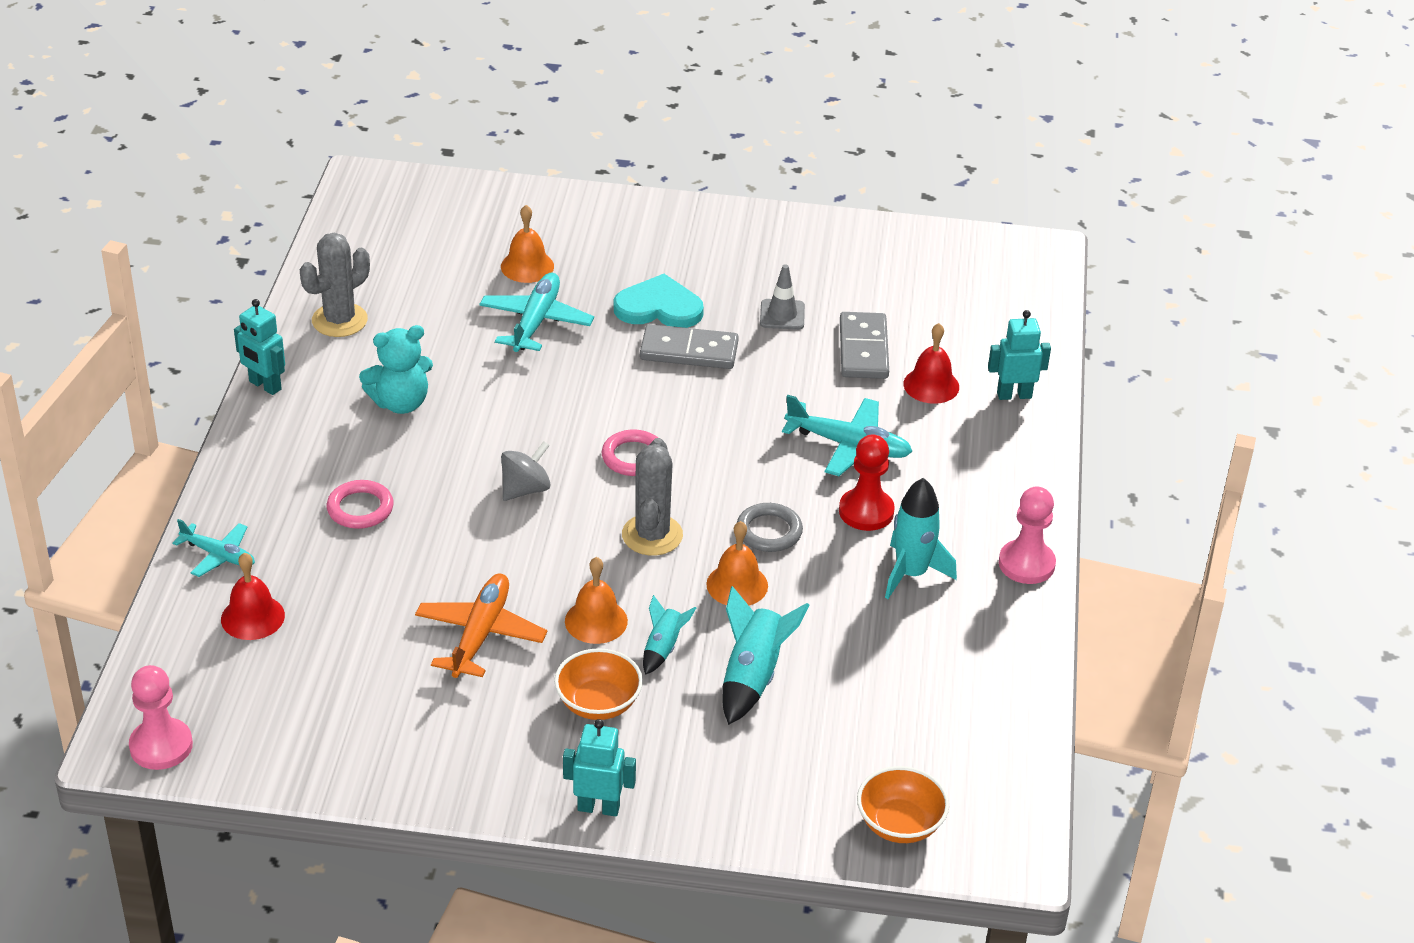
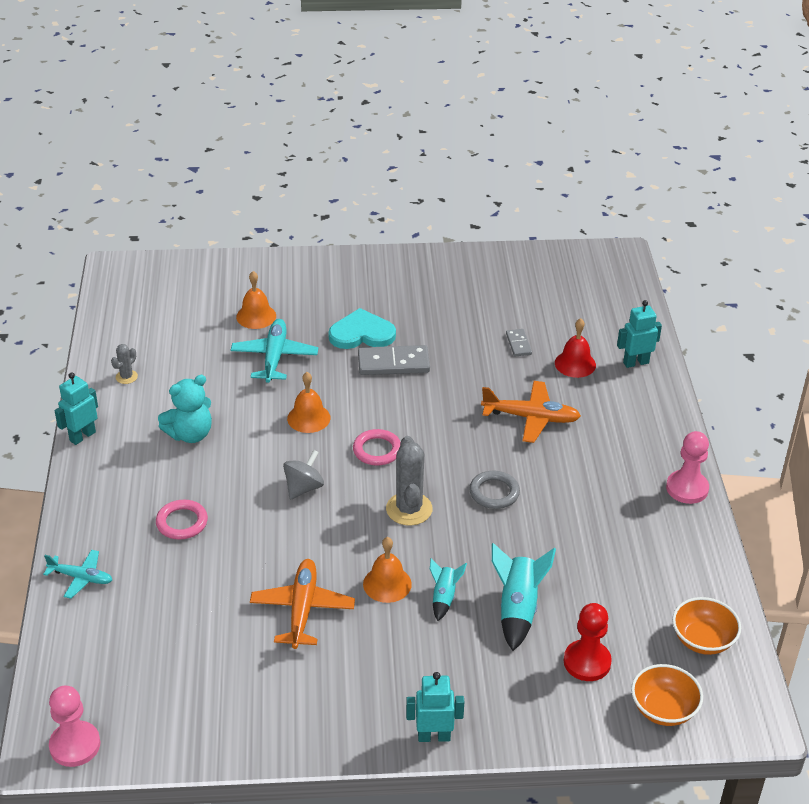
camera: 10 degrees left, 0 degrees up
red bell [221,552,285,640] -> none
turquoise robot [234,299,285,395] -> turquoise robot turned 105 degrees clockwise [54,372,98,445]
grey cactus [300,233,370,337] -> grey cactus [111,344,138,384], size x0.52
orange bowl [554,648,643,720] -> orange bowl moved to [672,597,741,655]
orange bell [706,521,768,606] -> orange bell moved to [287,372,330,433]
grey traffic cone [760,264,805,330] -> none
turquoise plane [782,395,913,476] -> orange plane [481,381,581,443]
red pawn [839,435,895,531] -> red pawn moved to [564,603,612,681]
grey domino [840,312,889,379] -> grey domino [506,329,532,356], size x0.54
turquoise rocket [885,478,957,599] -> none

